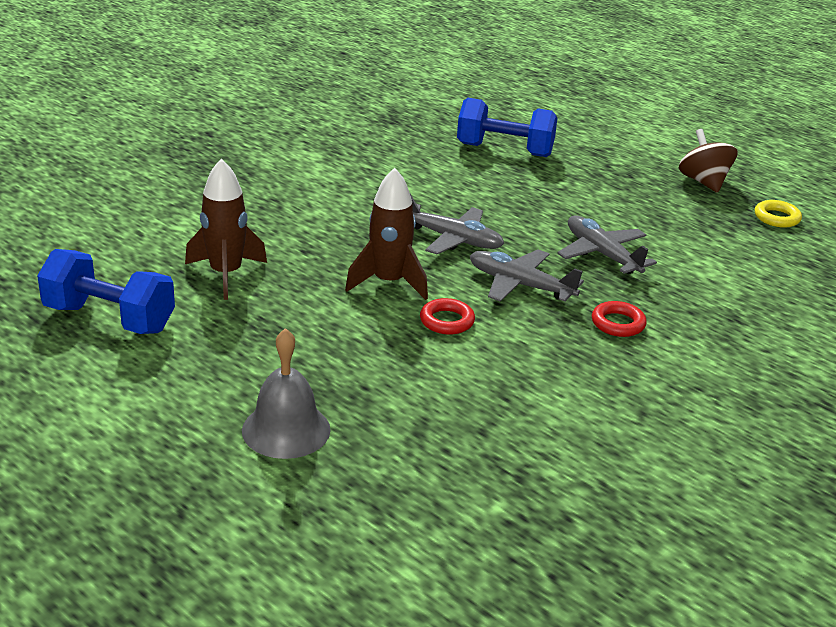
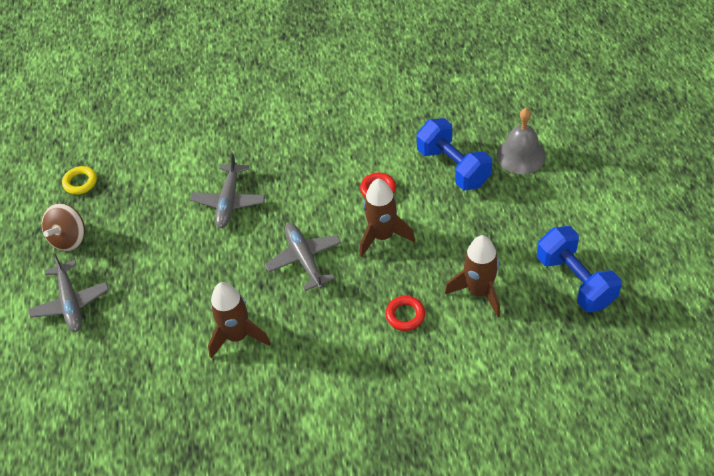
camera: 135 degrees left, 20 degrees up
blue dumbbell [457,98,558,157] -> blue dumbbell moved to [417,118,492,191]
grey plane [470,250,584,302] -> grey plane moved to [28,253,109,332]
red ring [592,301,647,337] -> red ring moved to [386,296,425,331]
none -> brown rocket [208,282,271,359]

